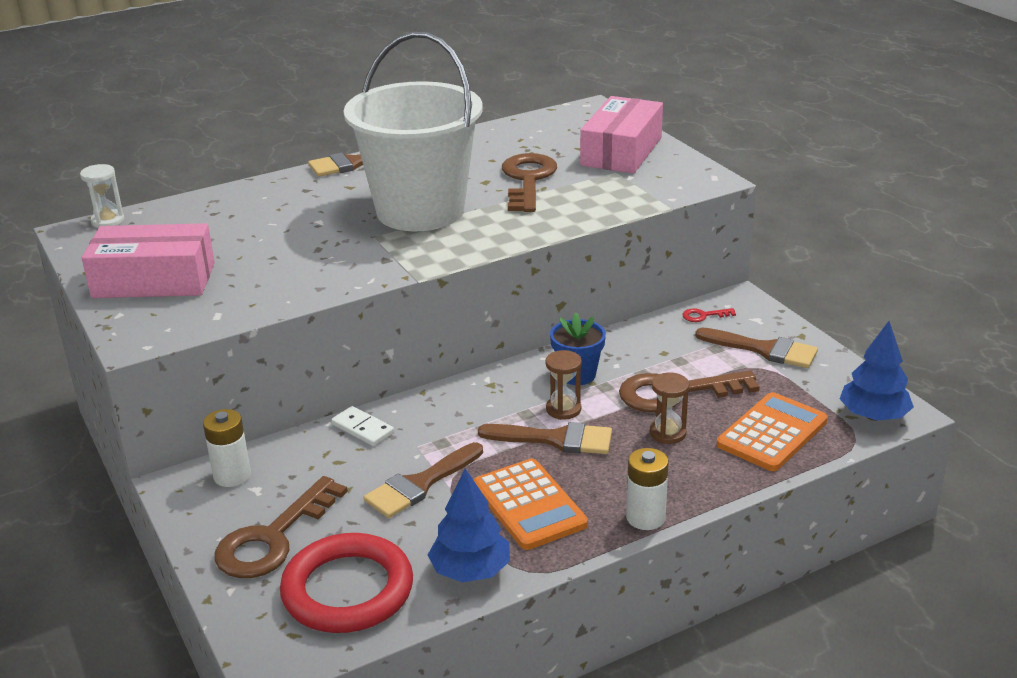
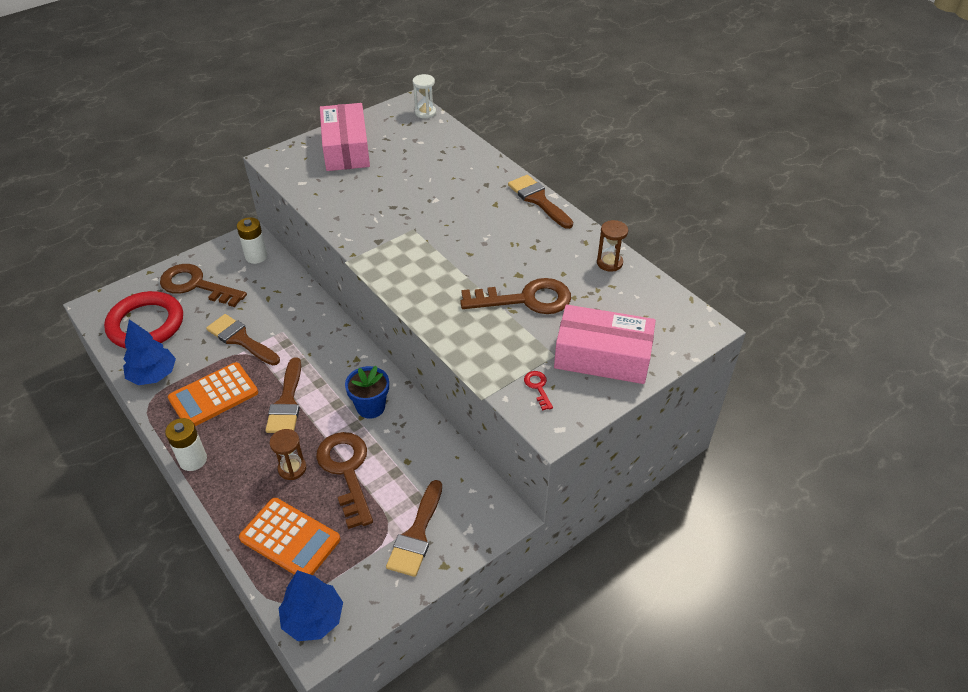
camera: 80 degrees right, 15 degrees up
white domino [331,406,394,446] -> none
white bucket [344,32,483,231] -> none
brown hourglass [545,350,582,420] -> brown hourglass moved to [597,220,628,272]
red key [682,308,736,322] -> red key moved to [524,371,553,410]

